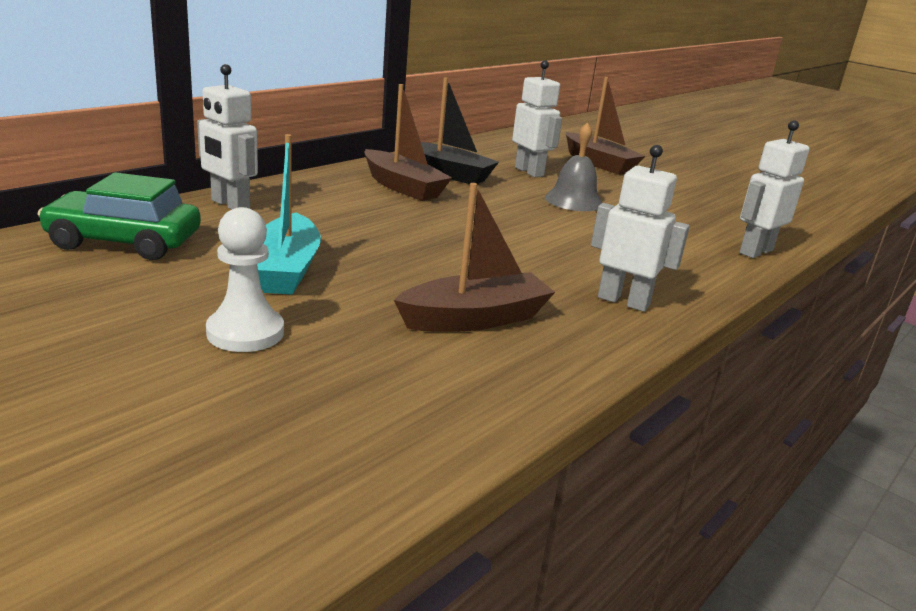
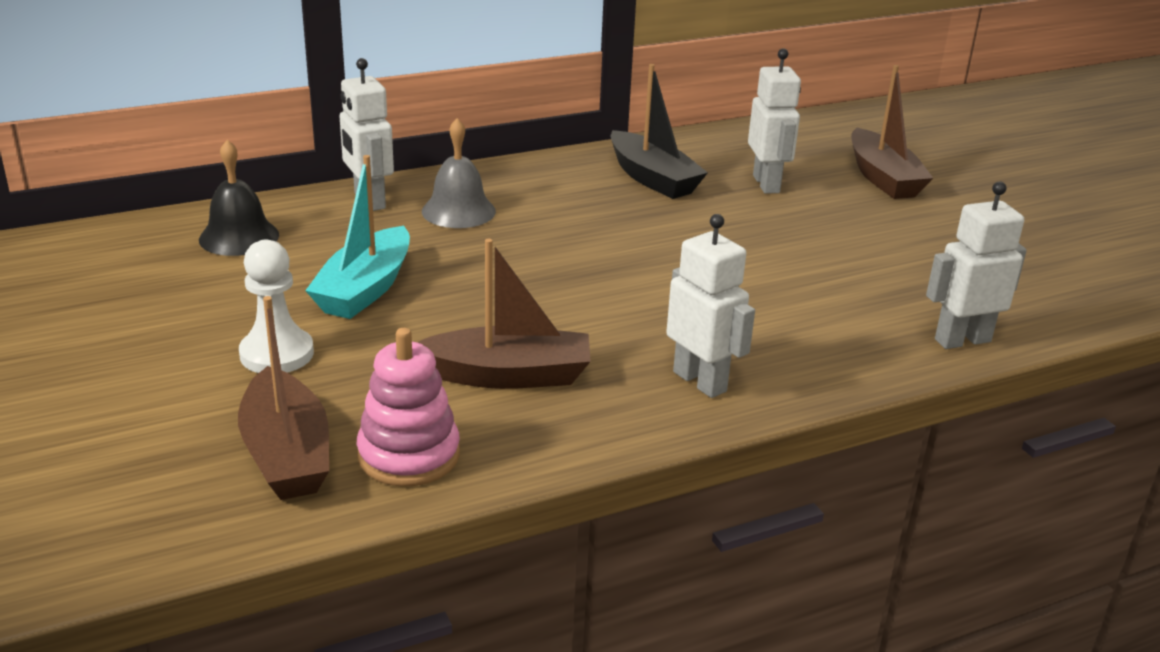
camera: 25 degrees right, 5 degrees up
green car [37,172,201,260] -> black bell [199,140,279,256]
brown boat [365,84,452,201] -> brown boat moved to [238,296,329,500]
grey bell [545,122,602,211] -> grey bell moved to [422,118,496,228]
none -> pink stacking toy [357,328,460,487]

